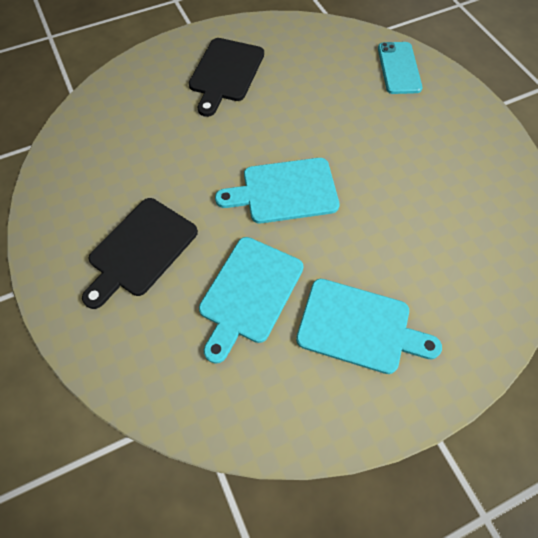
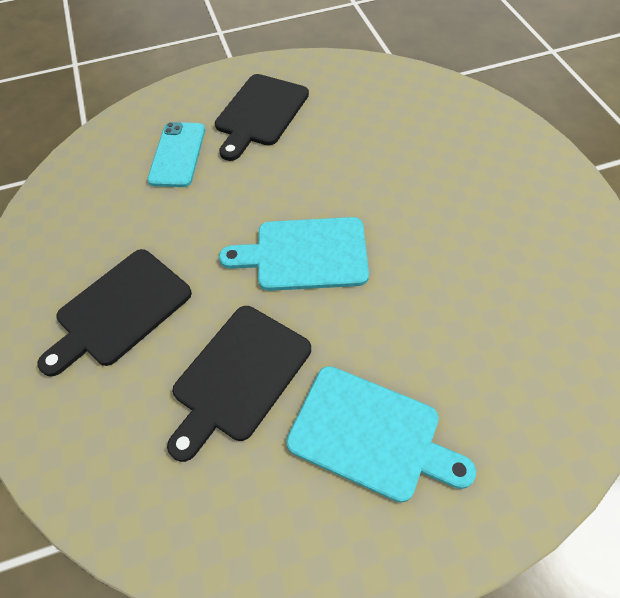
camera: 10 degrees right, 5 degrees down
turquoise cutting board [199,237,304,364] -> black cutting board [167,306,311,462]
turquoise phone [378,42,422,94] -> turquoise phone moved to [147,122,205,187]

